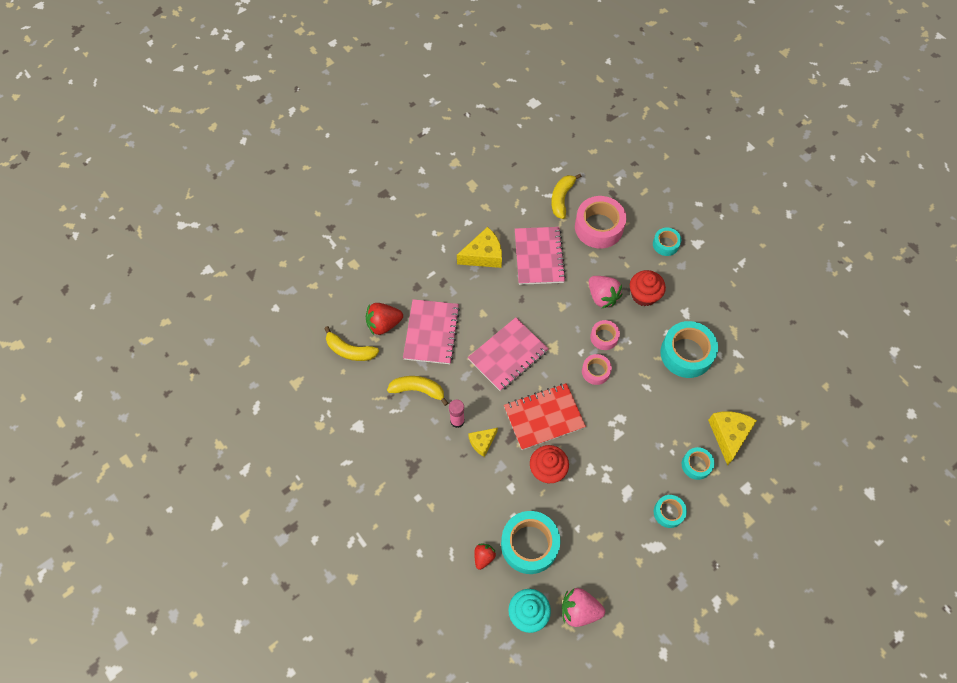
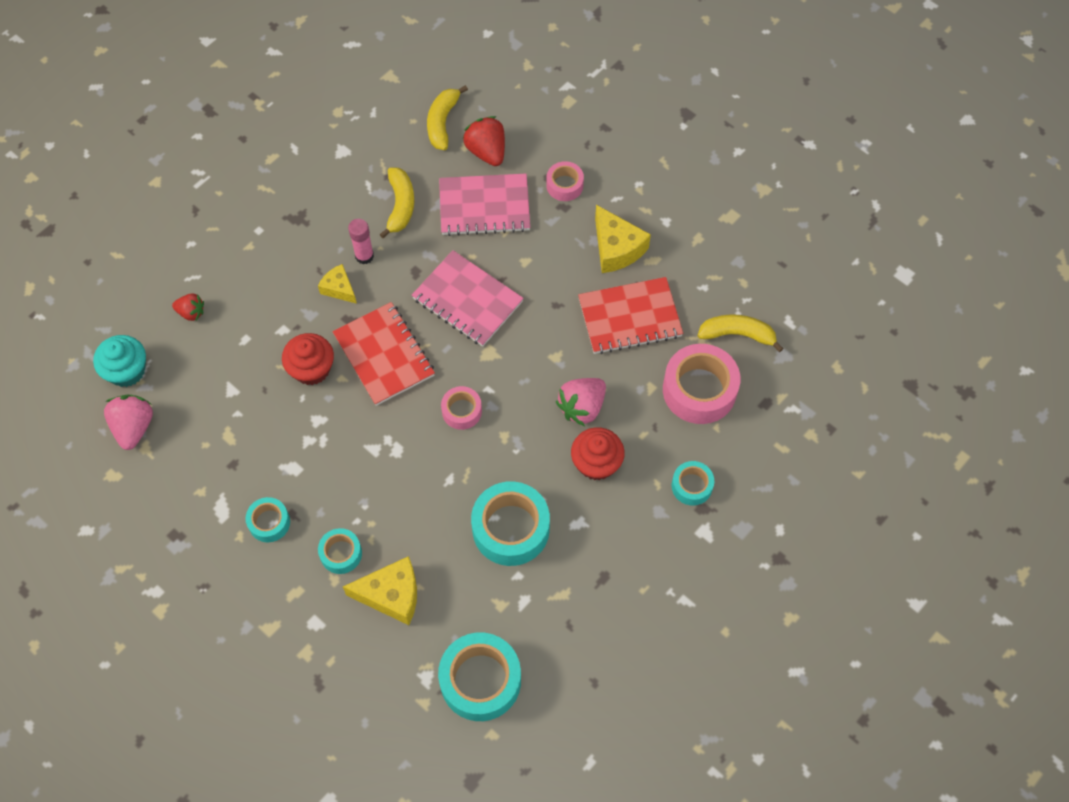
camera: 80 degrees right, 0 degrees up
turquoise tape [501,511,560,574] -> turquoise tape moved to [438,632,521,721]
pink notebook [515,227,566,285] -> red notebook [578,277,683,354]
pink tape [590,320,620,350] -> pink tape moved to [546,161,584,201]

